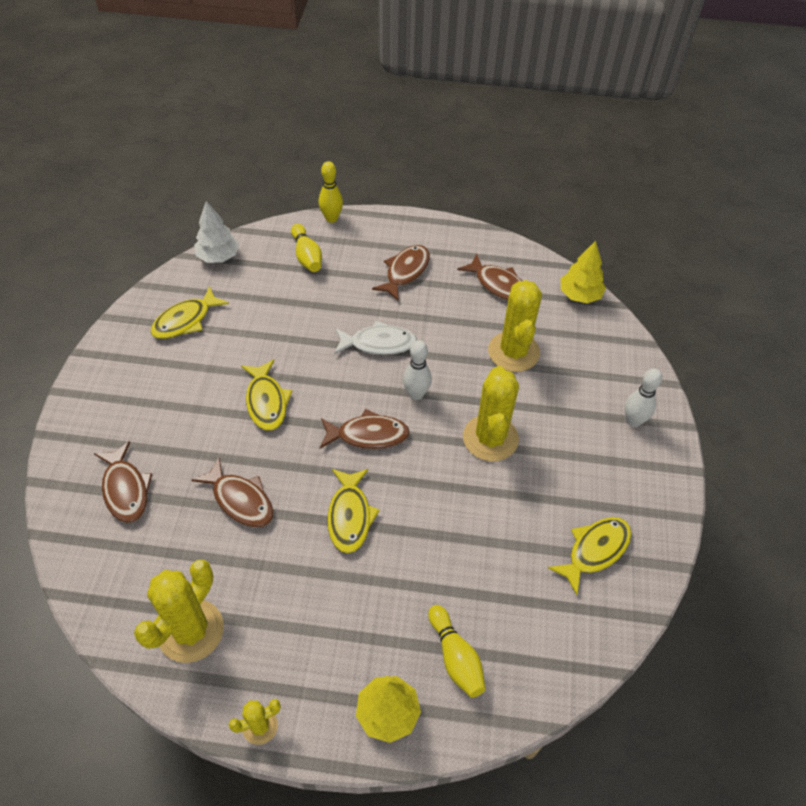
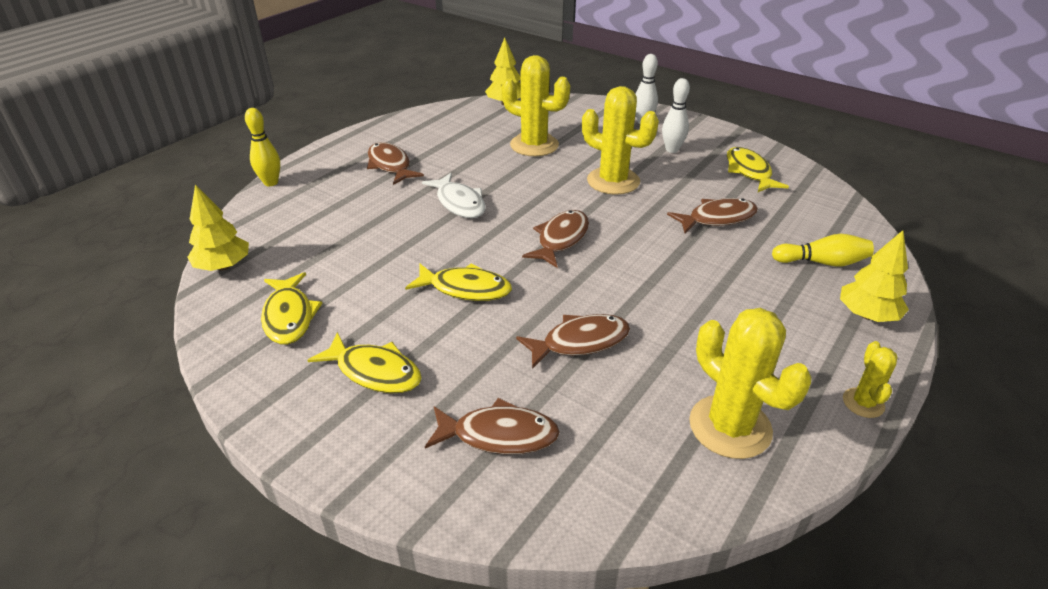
camera: 60 degrees left, 15 degrees down
white tree [194,201,239,263] -> yellow tree [187,184,249,271]
yellow bowling pin [291,224,322,272] -> none
yellow fish [327,469,380,553] -> yellow fish moved to [307,332,422,393]
white fish [334,320,417,355] -> white fish turned 120 degrees clockwise [422,173,486,218]
white bowling pin [403,340,432,400] -> white bowling pin moved to [662,78,690,153]
brown fish [457,253,522,301] -> brown fish moved to [667,198,758,233]

